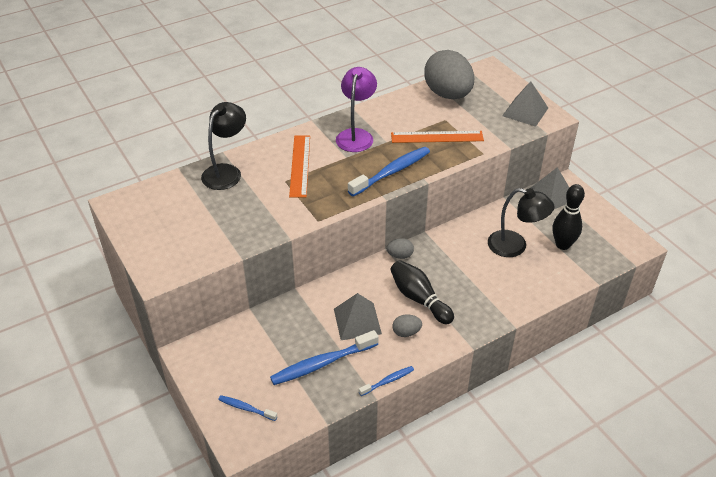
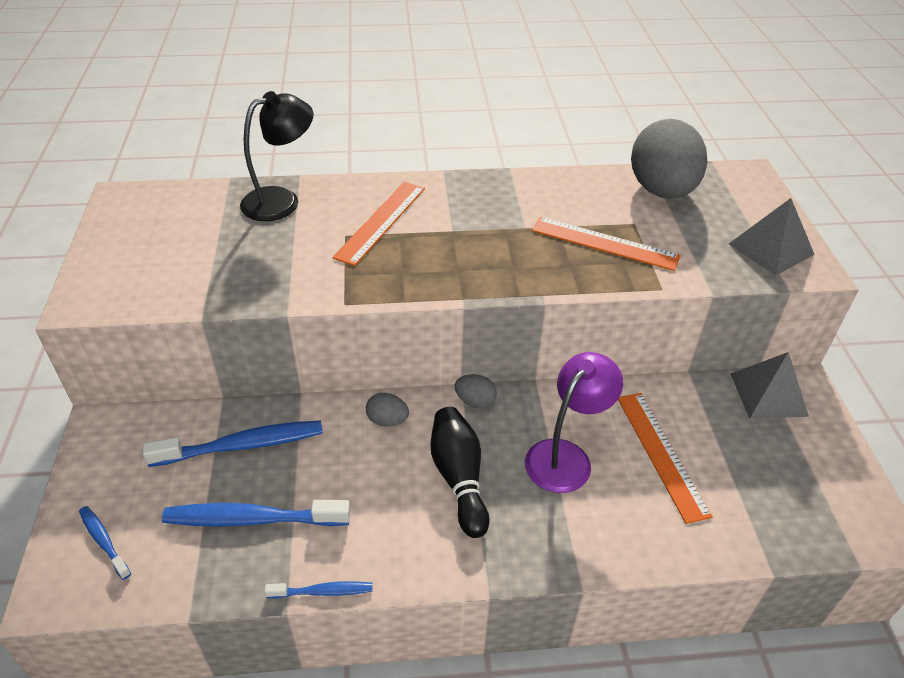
camera: 25 degrees right, 0 degrees up
grey pyramid [334,293,382,340] -> none
purple lamp [336,67,377,152] -> purple lamp moved to [525,352,623,493]
blue toothbrush [348,147,430,197] -> blue toothbrush moved to [143,420,323,467]
grey egg [392,314,422,337] -> grey egg moved to [366,393,409,427]
black lamp [488,188,555,257] -> orange ruler [618,393,713,524]
black bowling pin [553,184,585,250] -> none

